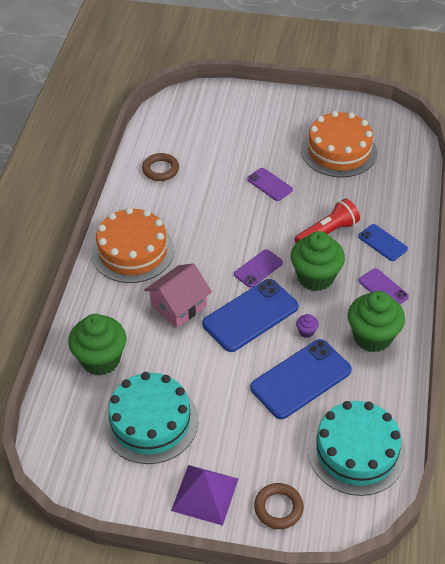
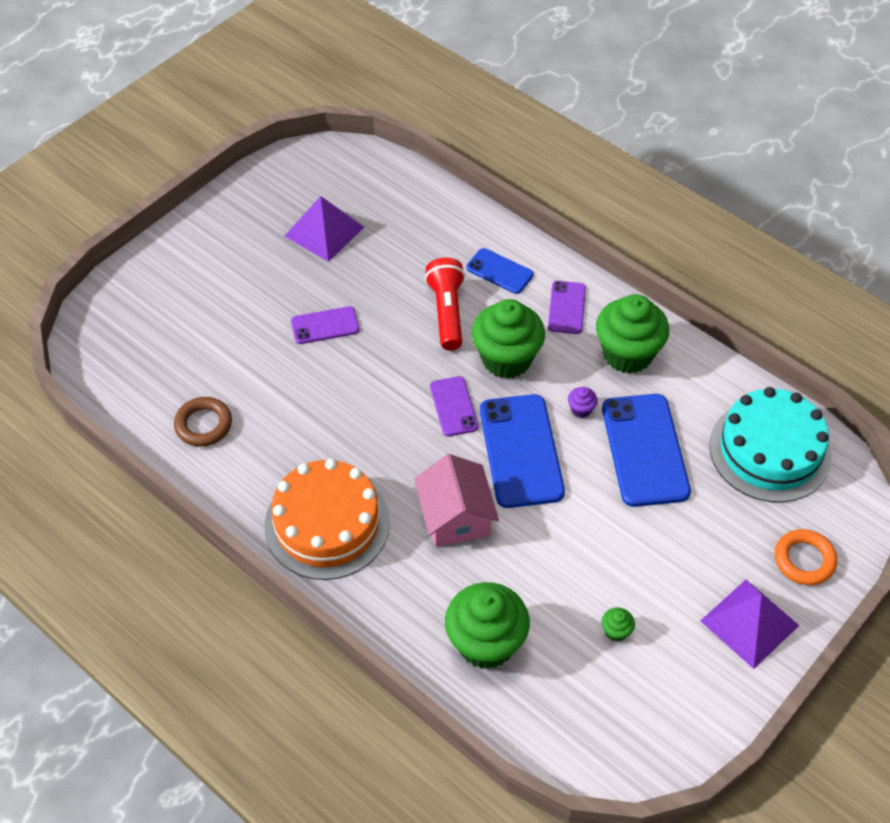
camera: 60 degrees left, 5 degrees up
turquoise cake [103,372,198,464] -> green cupcake [602,607,635,642]
brown ring [254,483,304,529] -> orange ring [775,529,837,585]
orange cake [301,111,377,178] -> purple pyramid [285,196,364,262]
blue phone [358,224,408,261] -> blue phone turned 45 degrees clockwise [466,248,534,294]
purple phone [359,268,409,304] -> purple phone turned 75 degrees counterclockwise [548,281,586,334]

